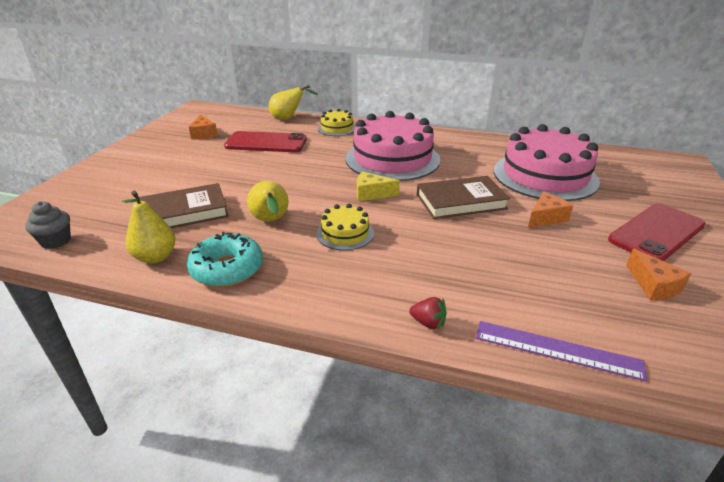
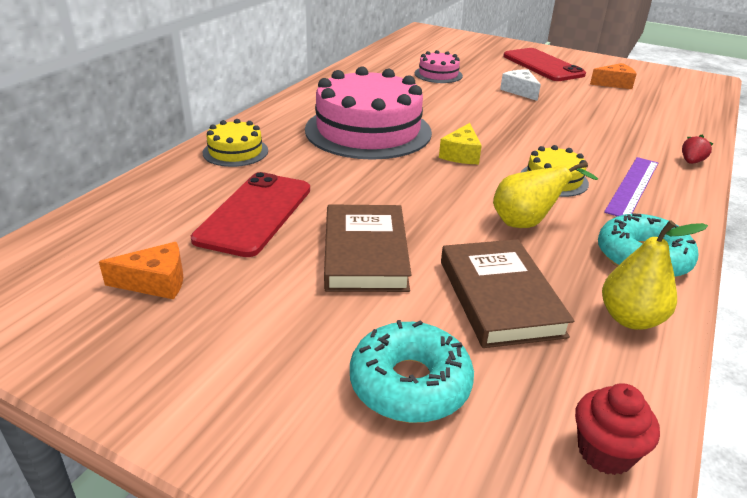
camera: 80 degrees left, 0 degrees up
grey cupcake [25,201,71,249] -> red cupcake [575,383,660,475]
yellow pear [269,85,318,120] -> none
brown book [417,176,510,219] -> brown book moved to [324,204,411,292]
purple ruler [476,321,647,381] -> purple ruler moved to [604,157,658,216]
pink cake [494,124,600,201] -> pink cake [415,50,463,83], size x0.47
orange cheese [528,192,573,228] -> white cheese [500,69,541,101]
none -> turquoise donut [350,320,474,423]

